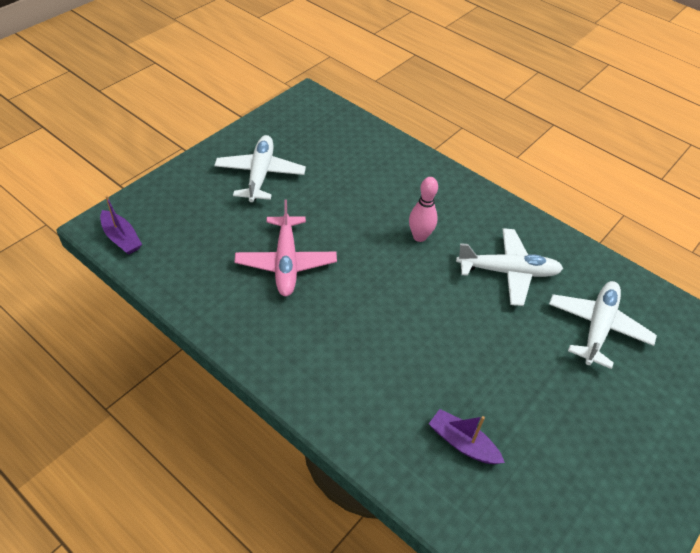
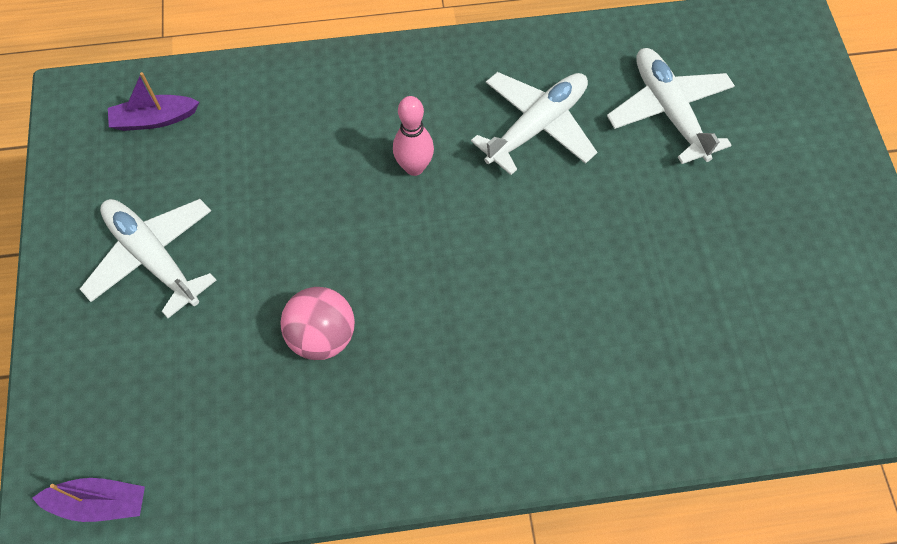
camera: 45 degrees left, 15 degrees up
pink plane [235,199,337,296] -> pink ball [280,287,355,360]
purple boat [429,409,505,464] -> purple boat moved to [108,72,199,131]

